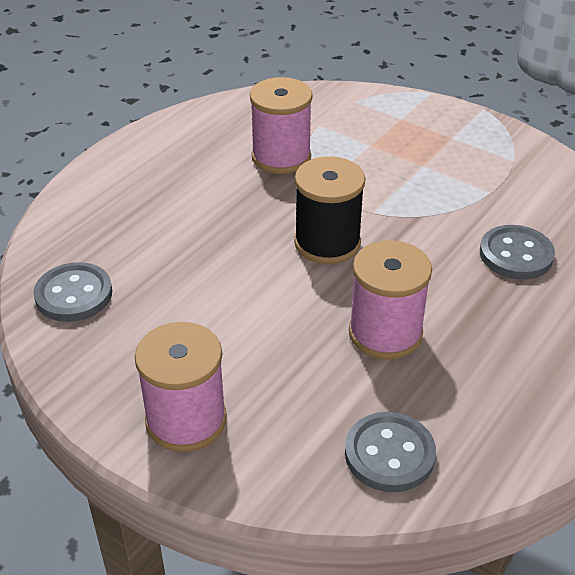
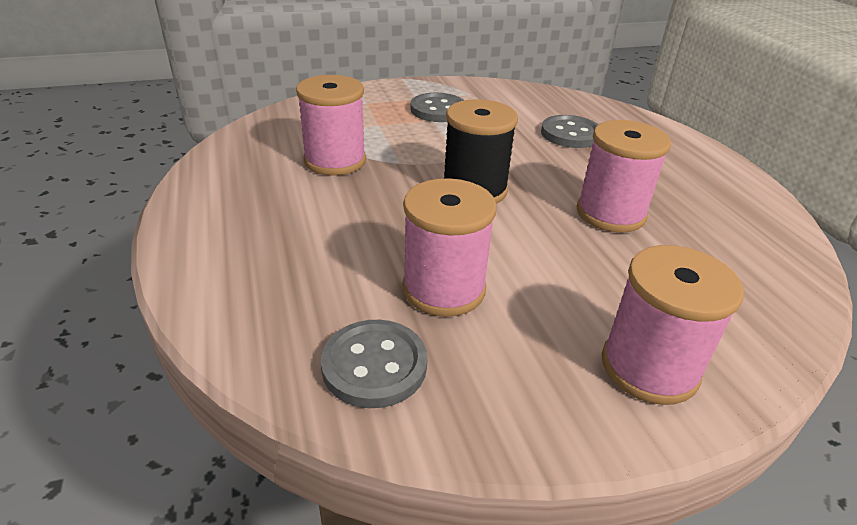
camera: 55 degrees left, 5 degrees down
grey button [345,412,436,492] -> grey button moved to [410,93,464,122]
none -> pink spool [402,178,497,317]

